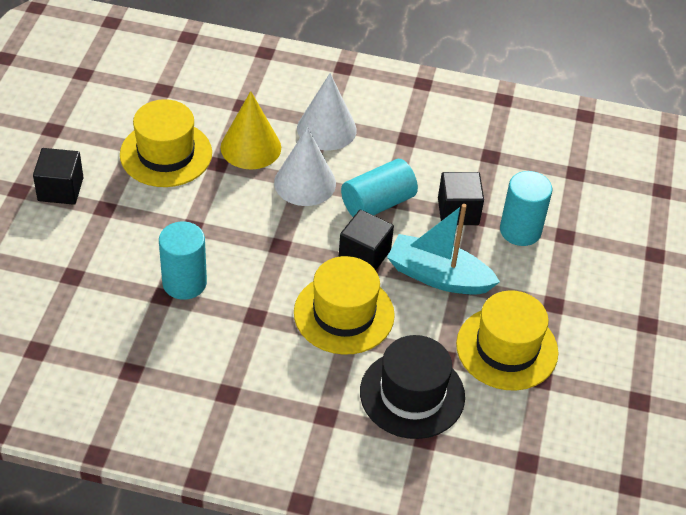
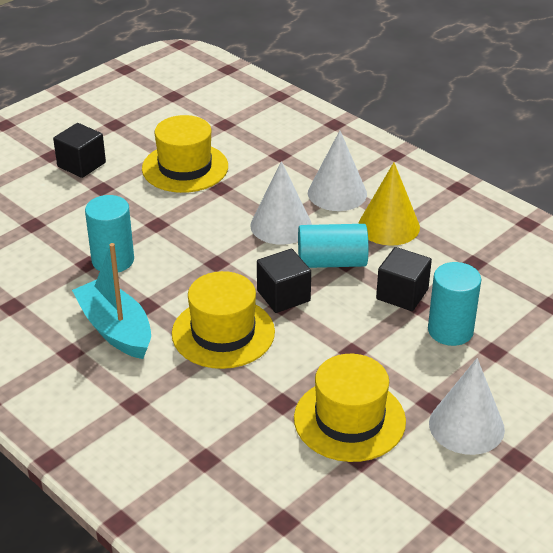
camera: 35 degrees right, 10 degrees down
yellow cone [221,91,281,169] -> yellow cone moved to [358,163,420,246]
black hat [360,335,465,439] -> none
turquoise boat [387,204,500,295] -> turquoise boat moved to [72,243,151,359]
none -> white cone [429,358,505,455]

